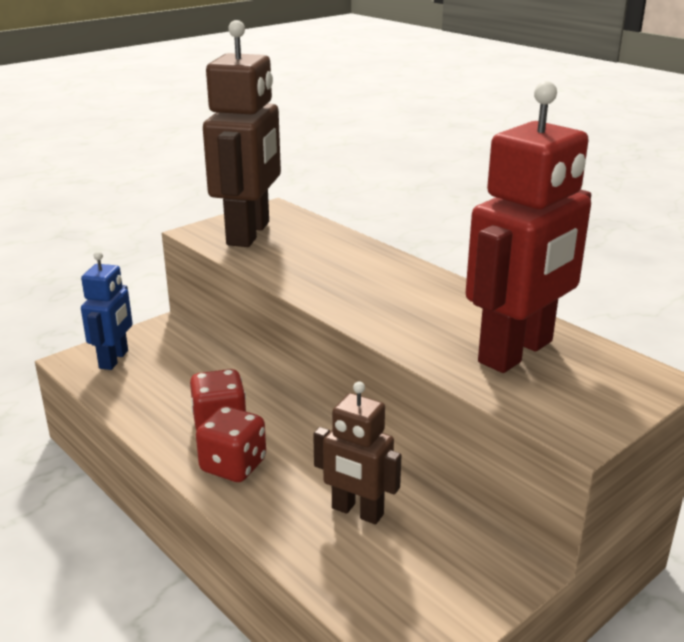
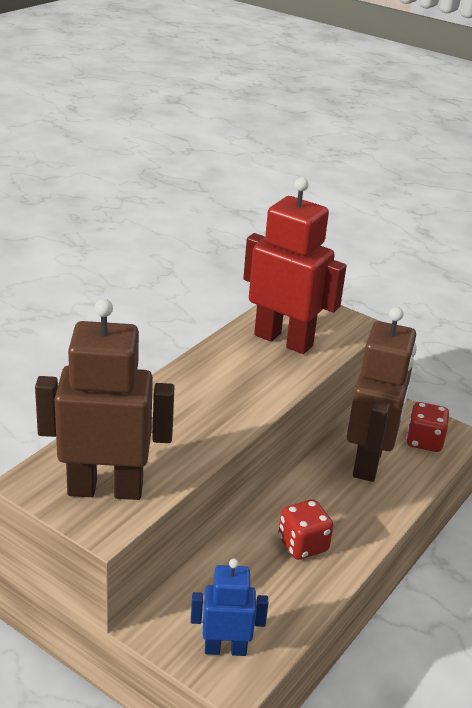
camera: 105 degrees left, 5 degrees up
red dice [196,406,266,482] -> red dice moved to [406,402,449,452]
brown robot [313,381,402,524] -> brown robot [347,307,417,482], size x1.81

